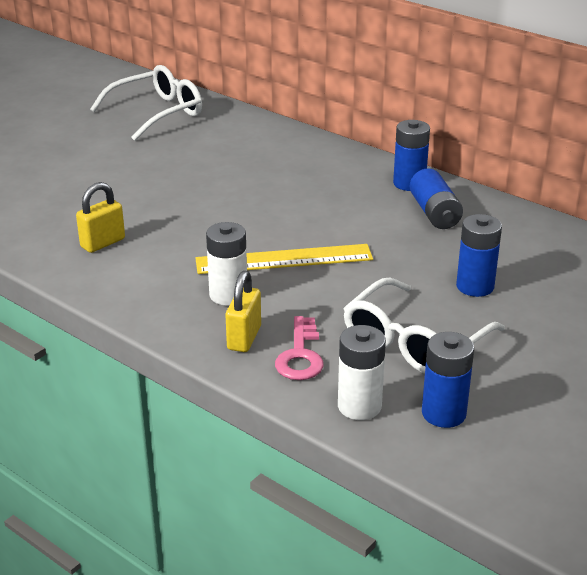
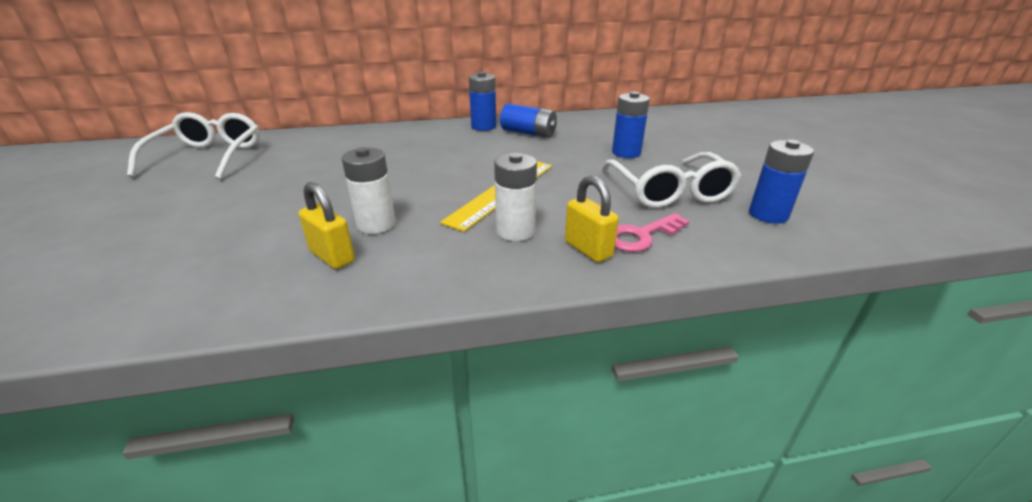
camera: 50 degrees left, 0 degrees up
yellow padlock [76,182,125,253] -> yellow padlock turned 45 degrees counterclockwise [299,182,355,269]
pink key [275,316,324,380] -> pink key turned 105 degrees clockwise [615,213,689,252]
white battery [338,325,386,420] -> white battery moved to [342,147,396,234]

